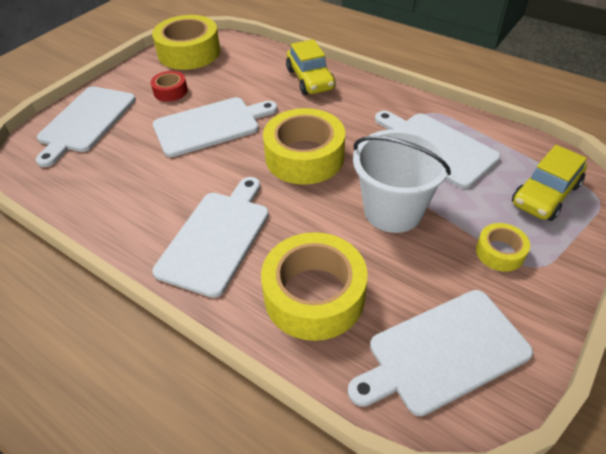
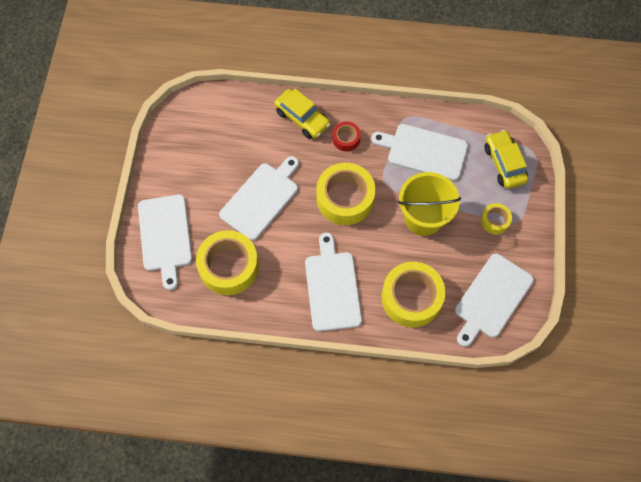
camera: 30 degrees left, 20 degrees up
red tape [151,71,188,102] -> red tape moved to [332,122,361,151]
yellow tape [152,15,220,70] -> yellow tape moved to [196,230,259,295]
white bucket [353,129,451,233] -> yellow bucket [398,172,461,236]
yellow car [512,145,587,221] -> yellow car turned 150 degrees clockwise [485,130,528,189]

